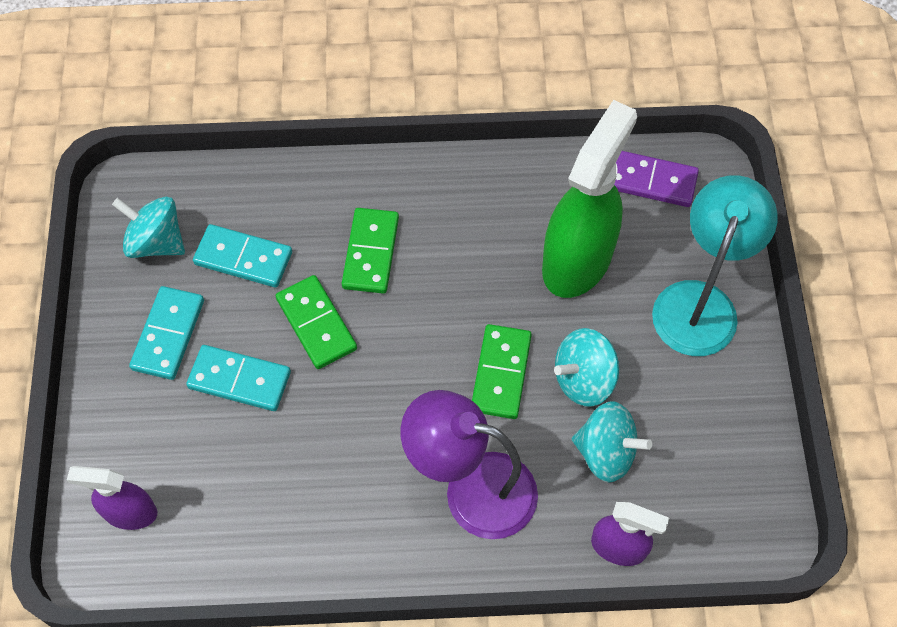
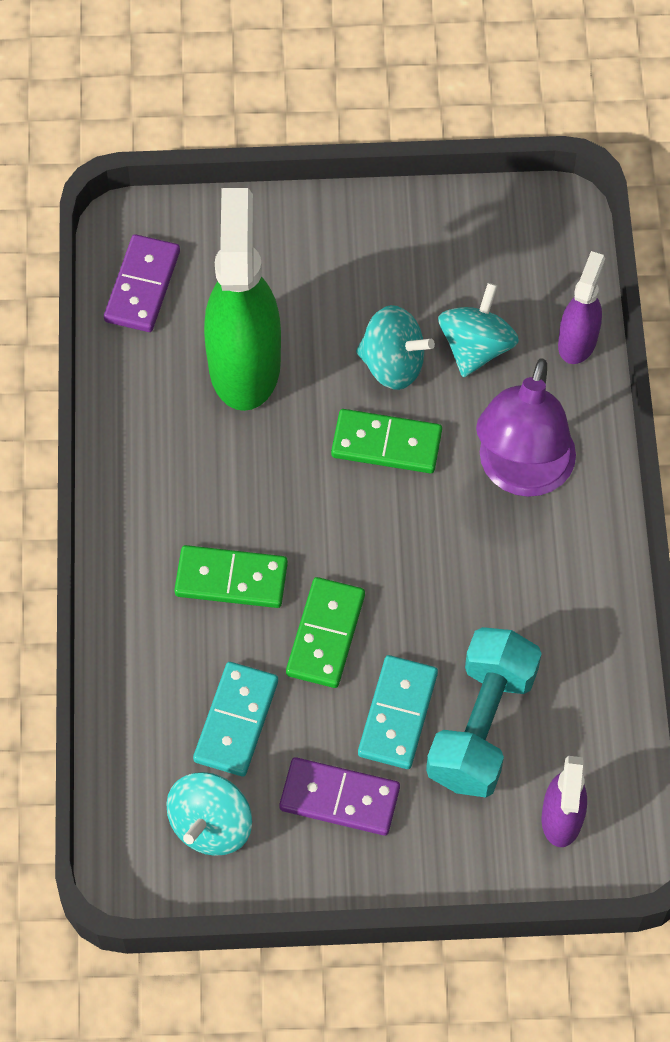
camera: 90 degrees left, 0 degrees up
turquoise domino [129,286,204,380] -> purple domino [279,757,400,836]
green domino [276,275,357,369] -> green domino turned 45 degrees counterclockwise [286,577,365,688]
green spray bottle [542,100,637,298] -> green spray bottle turned 60 degrees clockwise [204,188,281,411]
turquoise spinning top [554,328,619,407] -> turquoise spinning top turned 45 degrees counterclockwise [356,305,435,390]
turquoise lamp [652,175,777,356] -> none
none -> turquoise dumbbell [426,627,542,798]

